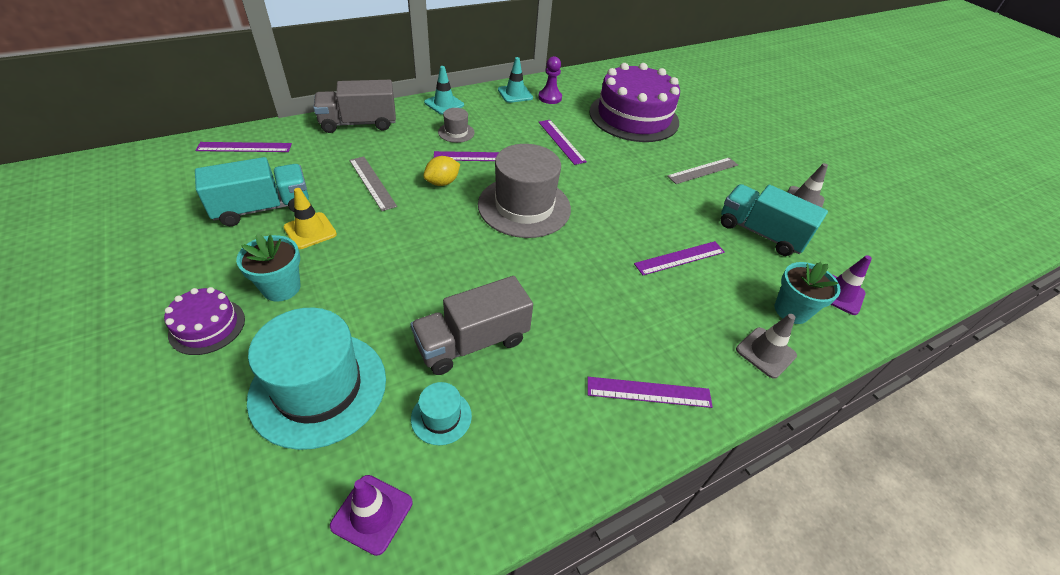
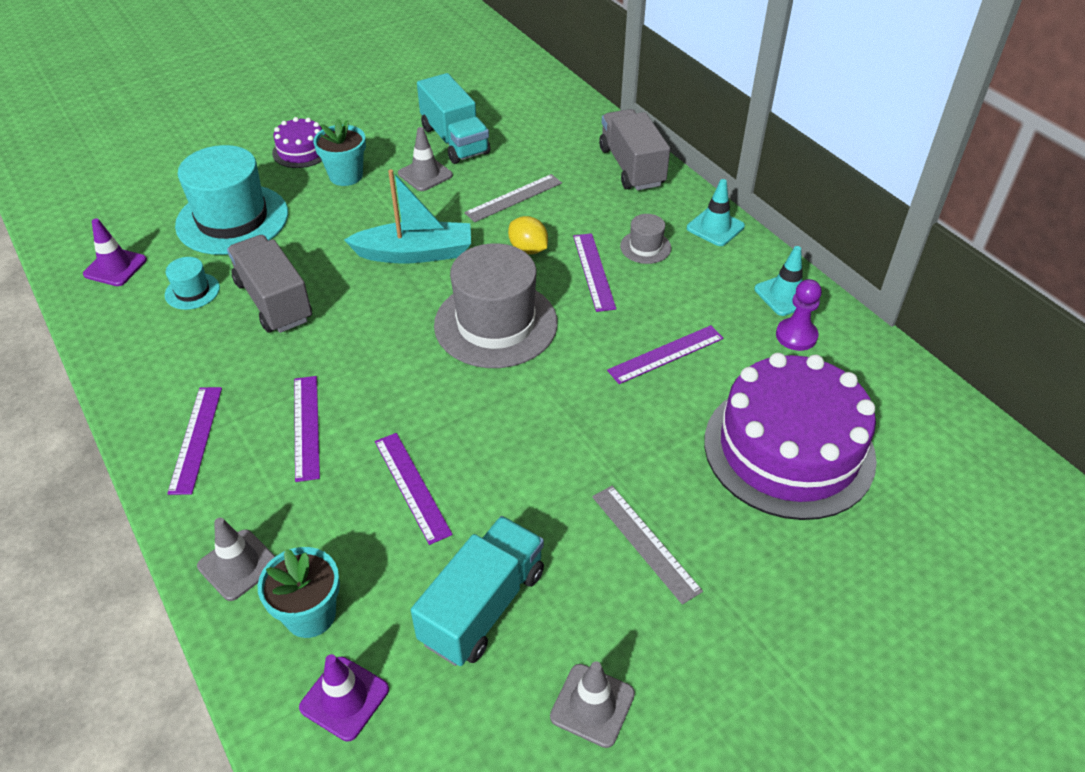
camera: 90 degrees right, 0 degrees up
purple ruler [195,142,292,152] -> purple ruler moved to [294,376,320,482]
yellow traffic cone [283,188,337,249] -> grey traffic cone [398,127,453,191]
none -> turquoise boat [344,169,471,263]

